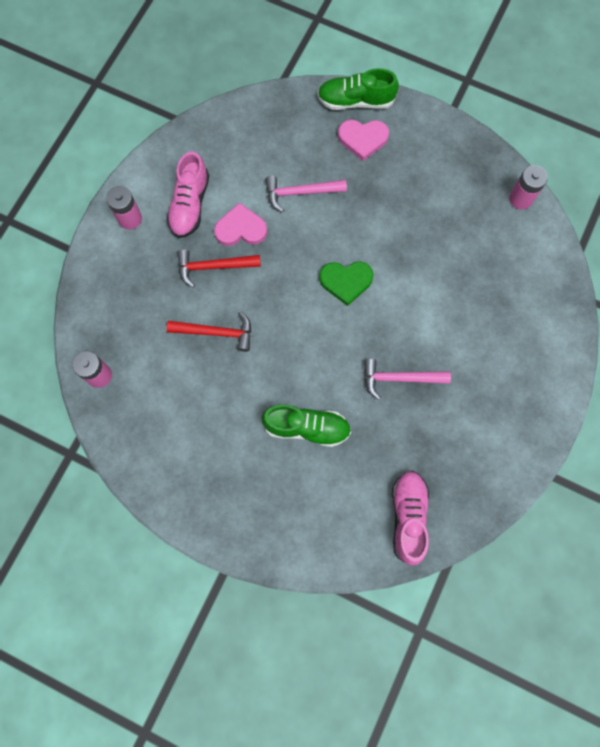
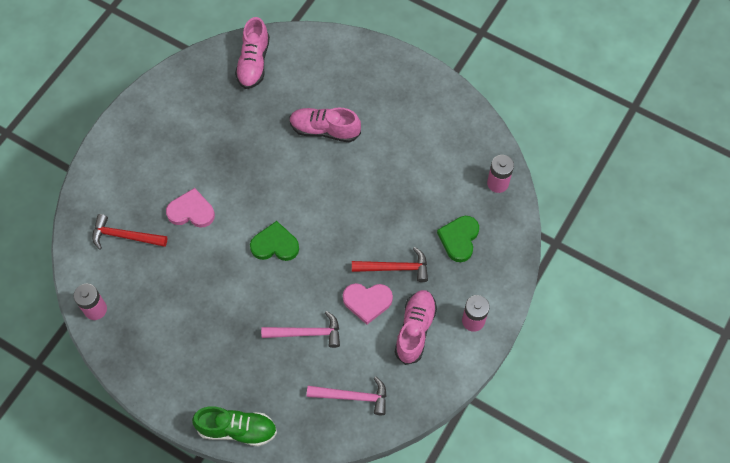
camera: 175 degrees left, 10 degrees down
red hammer [167,311,251,352] -> red hammer moved to [92,214,167,250]
green shoe [261,404,351,447] -> pink shoe [289,108,361,143]
pink heart [338,120,389,161] -> pink heart moved to [166,188,215,228]
pink hammer [364,359,451,400] -> pink hammer moved to [307,376,387,415]
none -> green heart [437,216,479,262]

